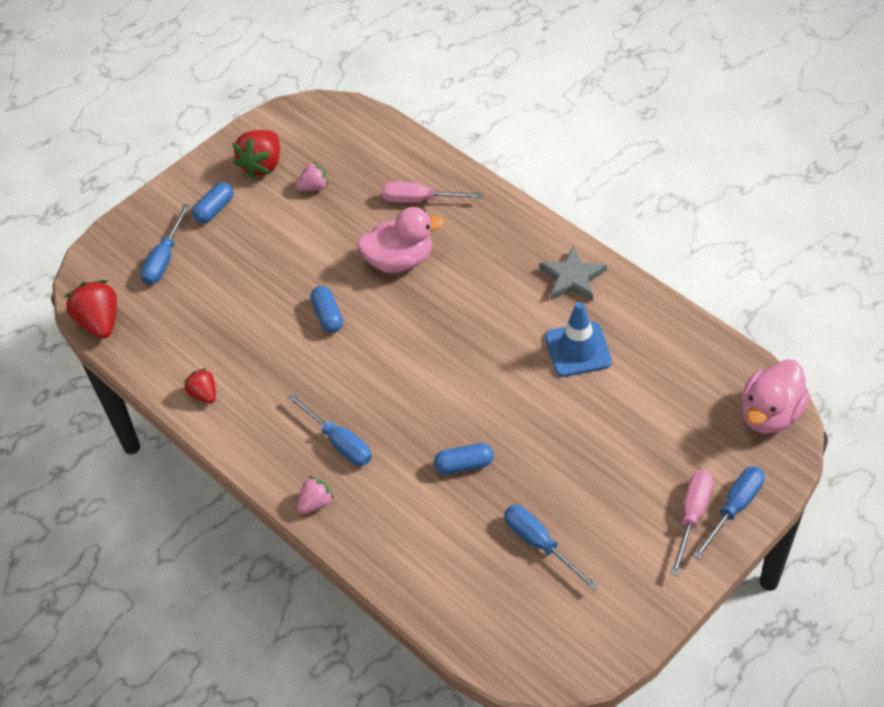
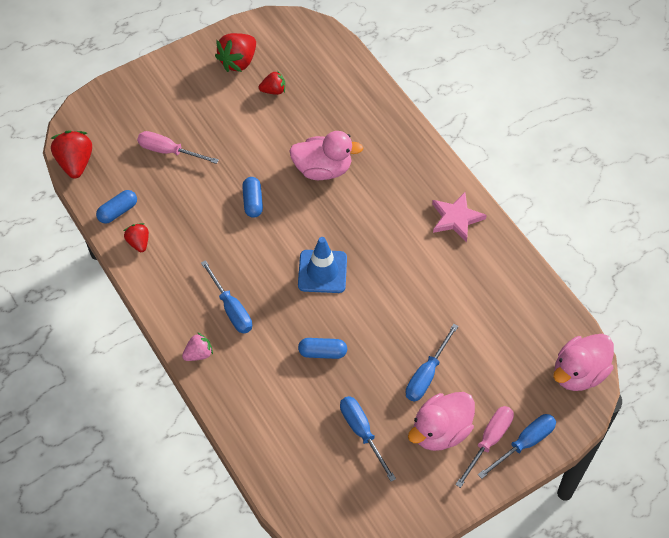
camera: 10 degrees right, 5 degrees up
blue screwdriver [140,204,190,285] -> blue screwdriver moved to [406,324,459,402]
blue capsule [192,182,234,223] -> blue capsule moved to [96,190,137,224]
pink strawberry [296,162,328,191] -> red strawberry [259,70,285,95]
pink screwdriver [381,182,483,203] -> pink screwdriver moved to [137,131,219,164]
grey star [539,246,607,301] -> pink star [432,192,487,242]
blue traffic cone [545,302,612,377] -> blue traffic cone moved to [298,237,347,293]
none -> pink duck [408,392,475,451]

